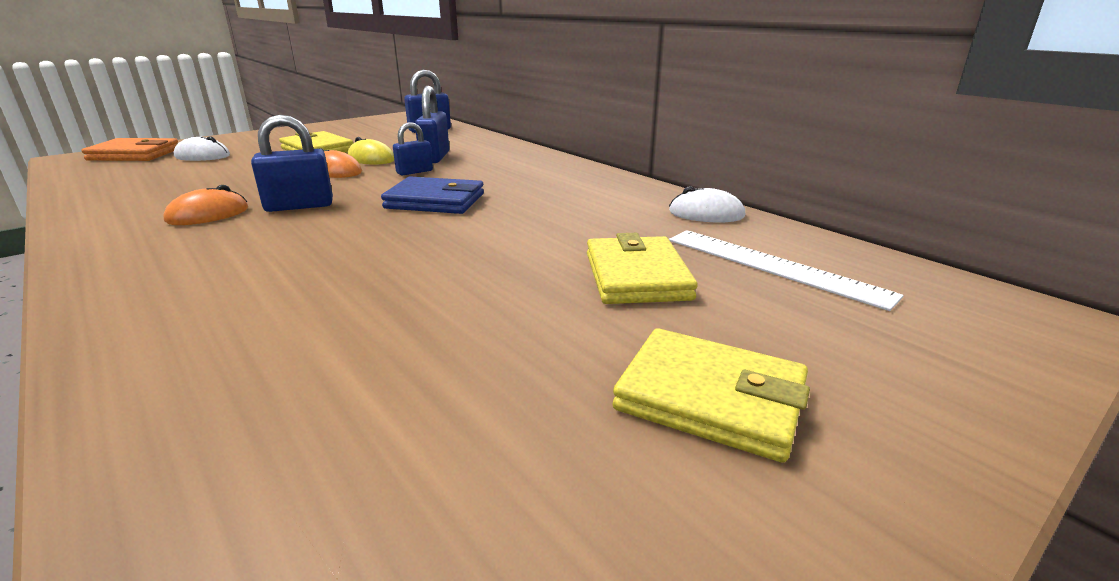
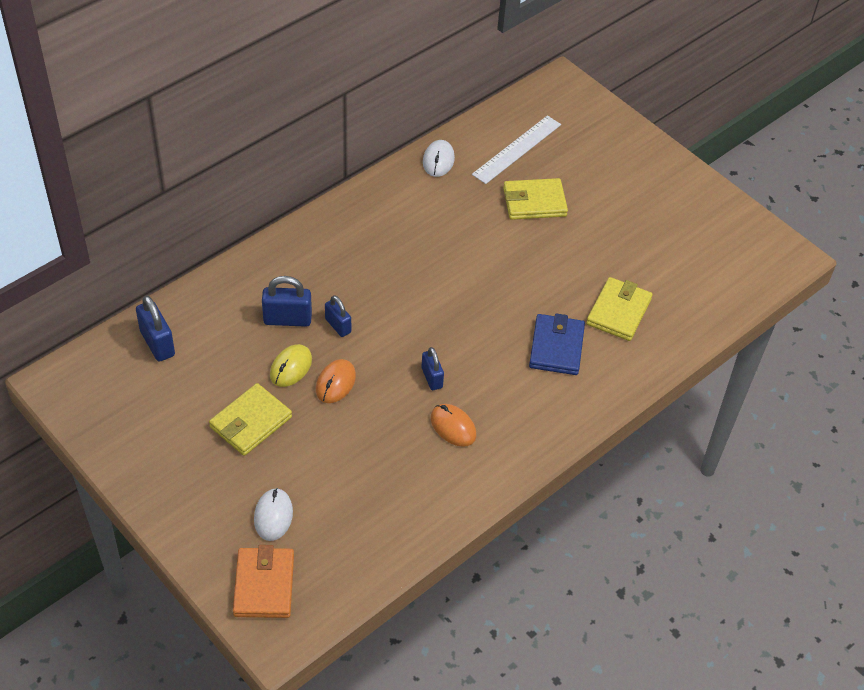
camera: 95 degrees left, 25 degrees up
blue padlock [251,115,333,212] -> blue padlock [421,347,444,390], size x0.65
blue wallet [381,177,484,214] -> blue wallet moved to [529,313,585,375]
yellow wallet [613,328,810,462] -> yellow wallet moved to [586,277,653,341]

